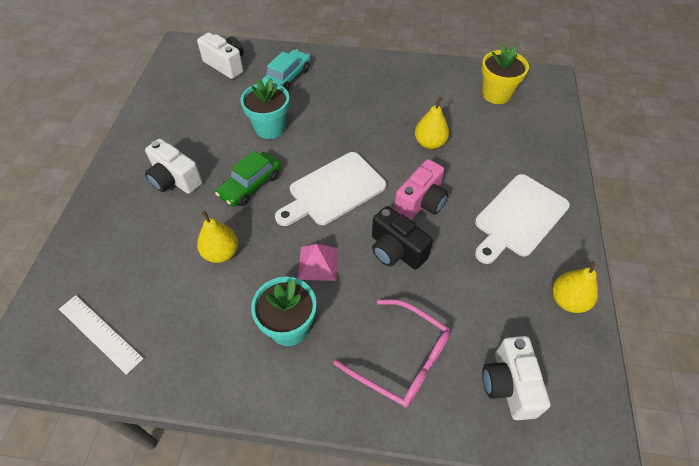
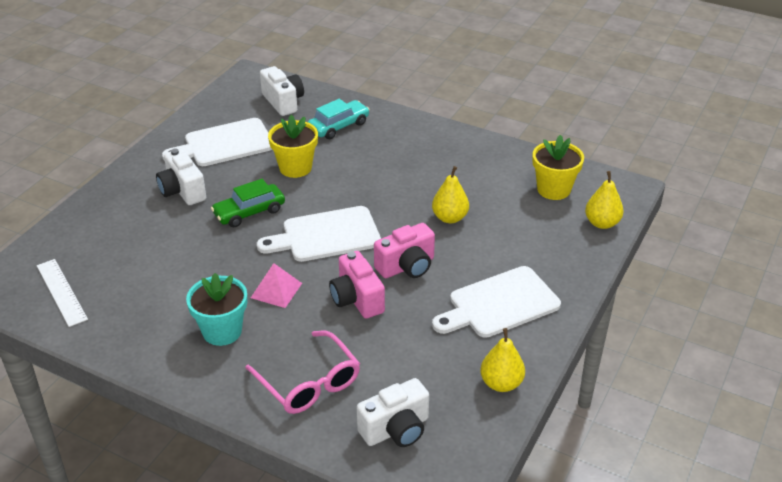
camera: 20 degrees right, 15 degrees down
yellow pear [197,211,238,263] -> yellow pear moved to [585,171,624,229]
turquoise flower pot [241,78,289,139] -> yellow flower pot [268,115,318,178]
black camera [372,206,433,270] -> pink camera [329,251,385,319]
white camera [482,336,550,420] -> white camera turned 135 degrees counterclockwise [357,378,429,447]
none -> white cutting board [162,118,272,166]

